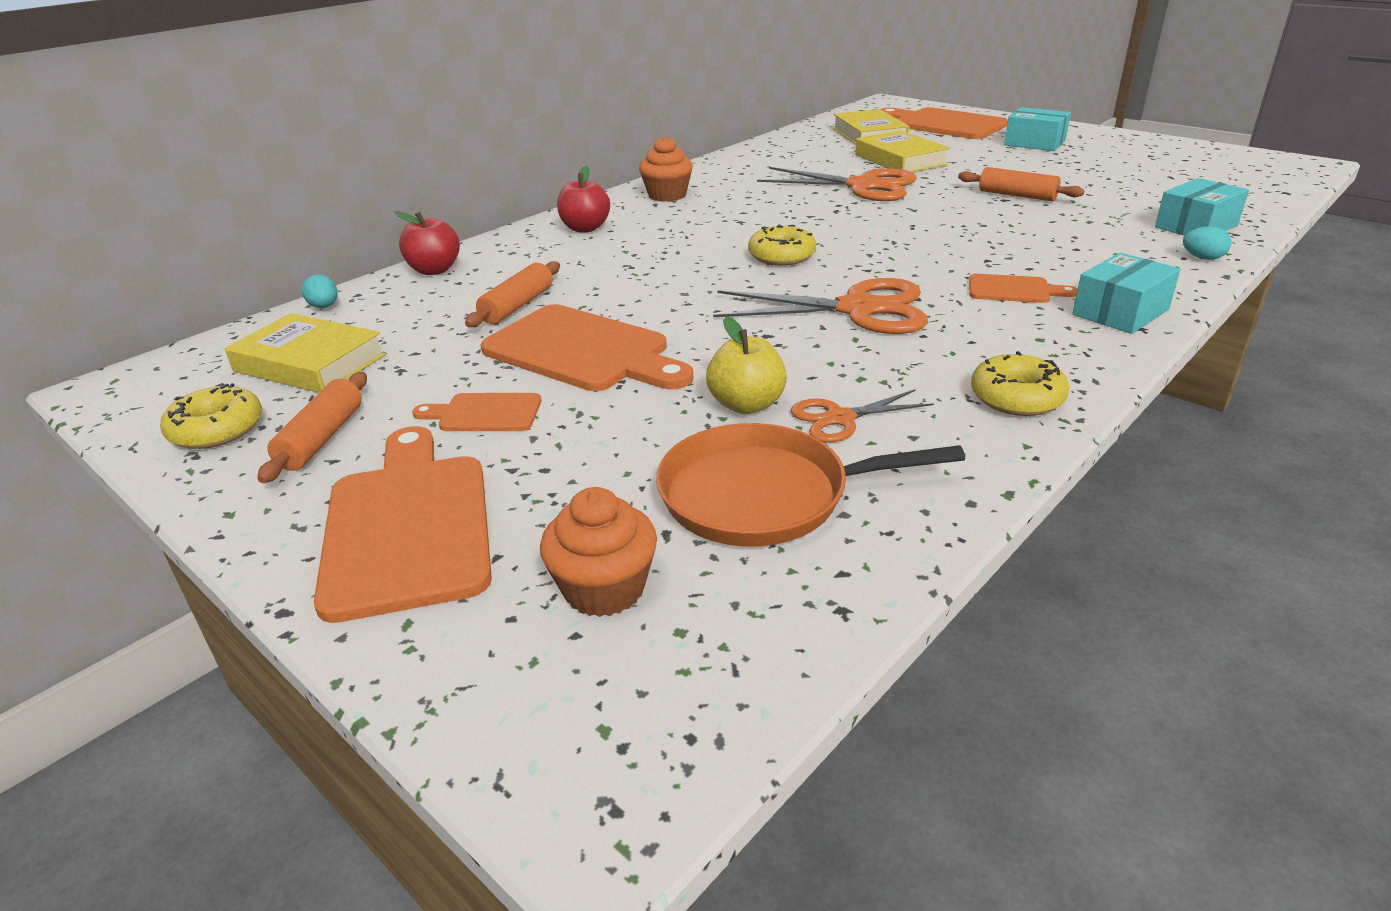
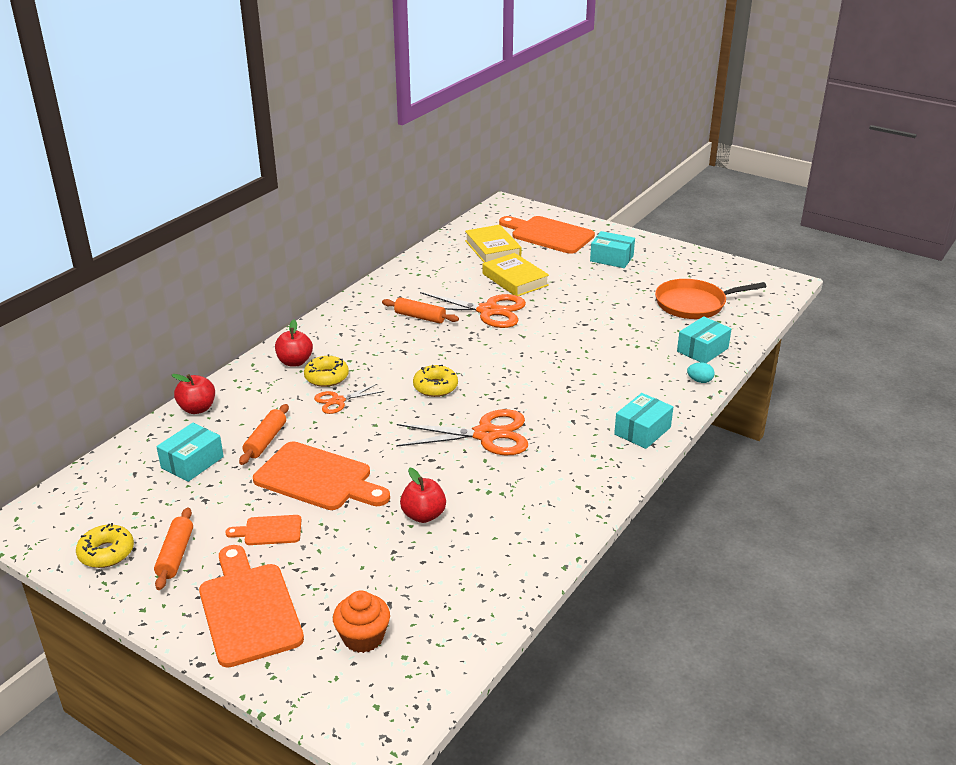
camera: 10 degrees left, 0 degrees up
yellow book [225,313,386,393] -> none
turquoise egg [302,274,338,308] -> none
orange cupcake [639,137,693,202] -> none
orange pan [656,423,965,546] -> orange pan moved to [655,279,767,319]
yellow apple [706,316,787,414] -> red apple [400,468,446,523]
orange scissors [791,389,934,443] -> orange scissors moved to [314,383,384,414]
orange rolling pin [958,167,1084,201] -> orange rolling pin moved to [382,297,459,323]
orange cutting board [969,274,1078,303] -> none
yellow donut [971,351,1070,416] -> yellow donut moved to [304,354,349,387]
none -> turquoise box [156,423,224,482]

